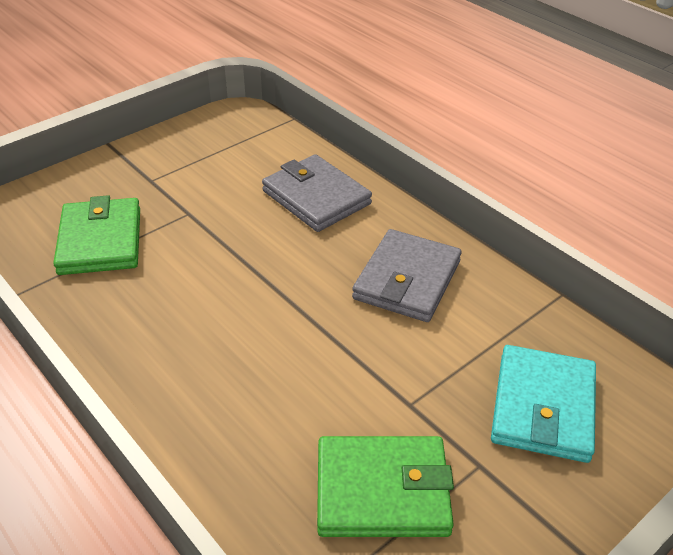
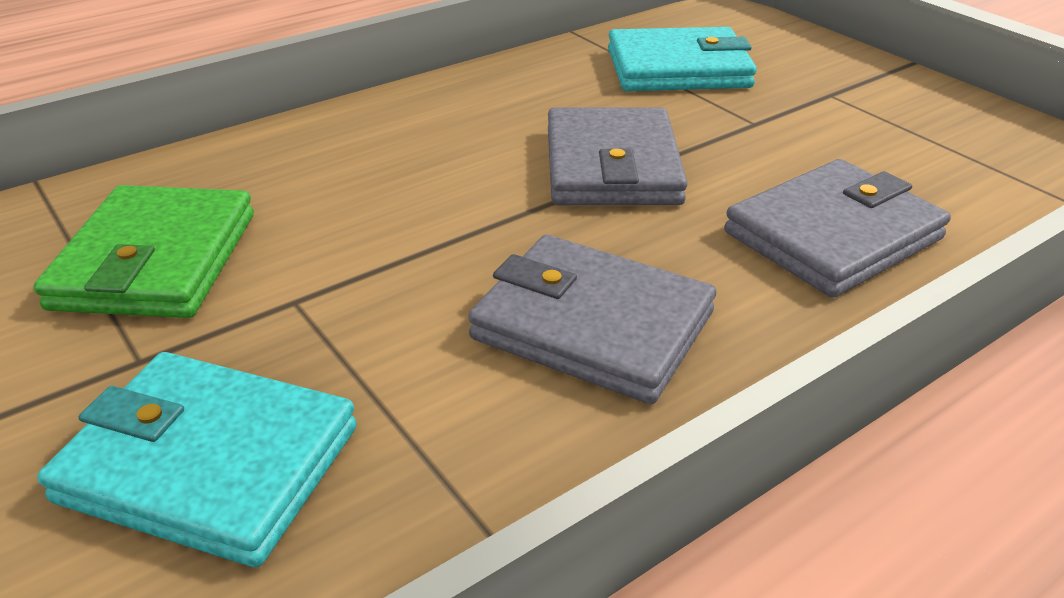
camera: 95 degrees right, 5 degrees down
green wallet [53,195,140,275] -> turquoise wallet [608,27,757,91]
none -> grey wallet [548,108,688,205]

